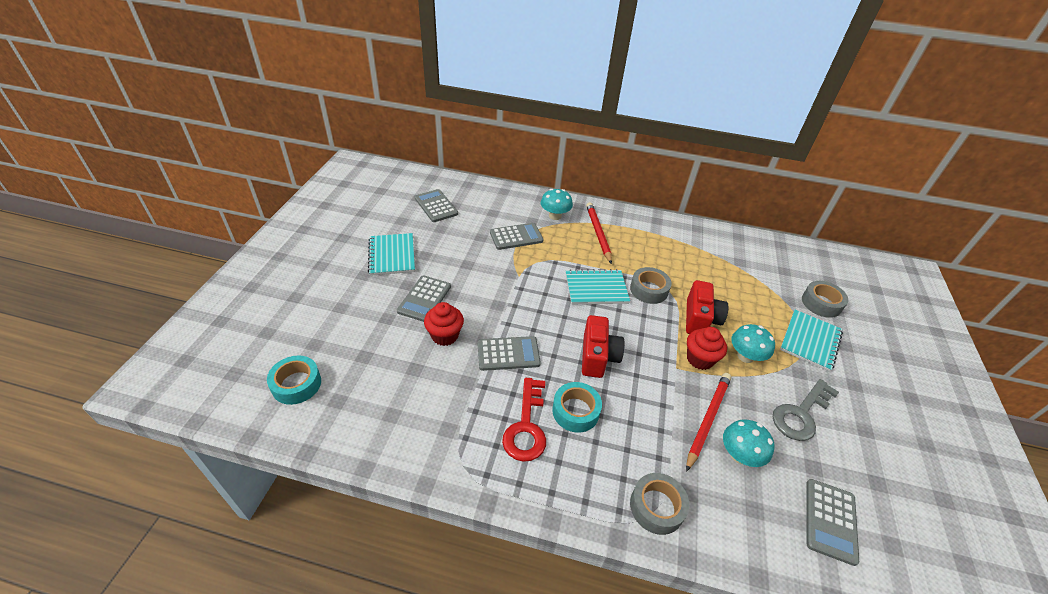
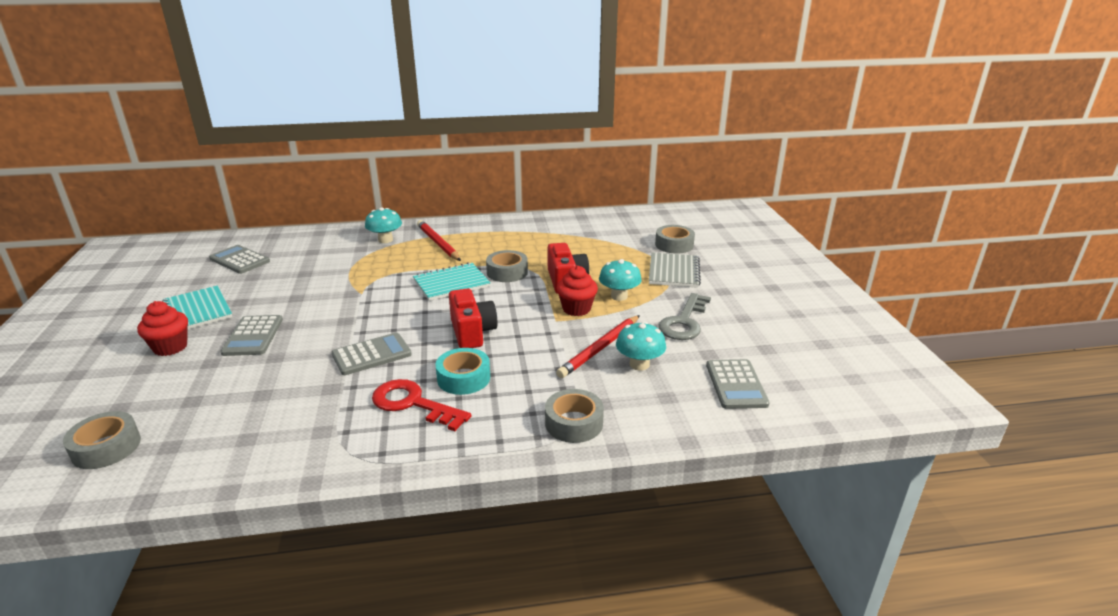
camera: 20 degrees left, 15 degrees down
turquoise tape [267,355,321,405] -> grey tape [63,411,141,469]
red cupcake [424,302,464,346] -> red cupcake moved to [137,301,188,356]
grey calculator [490,223,544,250] -> none
red key [502,378,546,462] -> red key turned 135 degrees clockwise [372,379,471,431]
red pencil [686,373,731,472] -> red pencil turned 150 degrees counterclockwise [556,315,640,378]
turquoise notebook [780,310,843,372] -> grey notebook [649,253,701,288]

